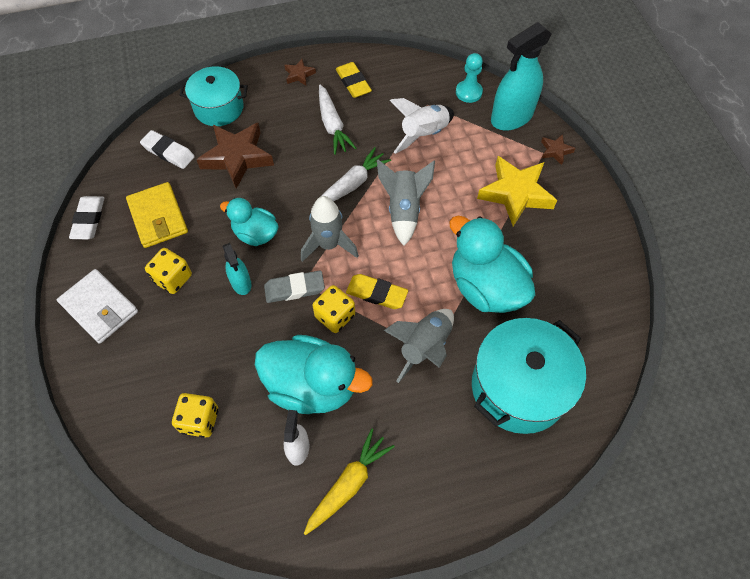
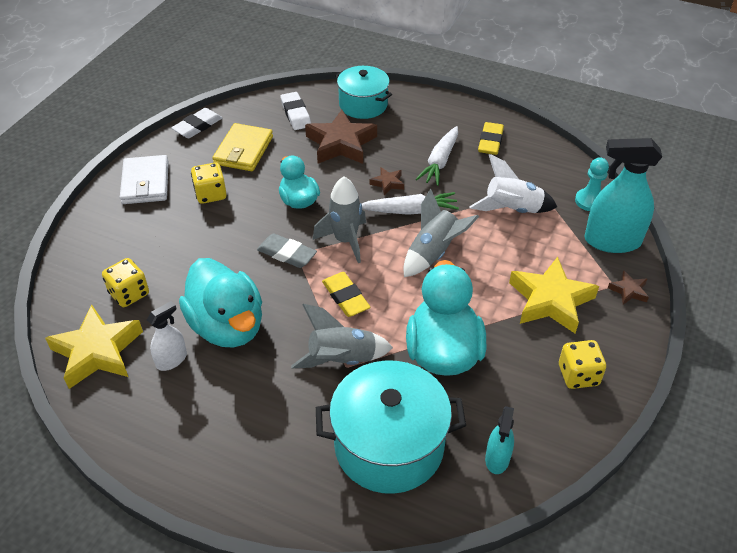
camera: 40 degrees right, 15 degrees down
turquoise spray bottle [223,243,252,295] -> turquoise spray bottle moved to [485,406,514,474]
brown star [284,59,316,85] -> brown star moved to [370,167,404,195]
yellow carrot [304,429,395,535] -> none
yellow dice [312,285,355,333] -> yellow dice moved to [559,340,606,389]
none -> yellow star [45,305,143,389]

